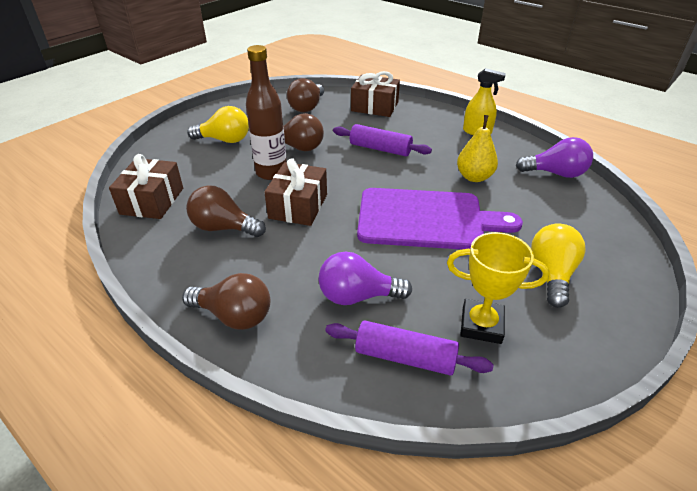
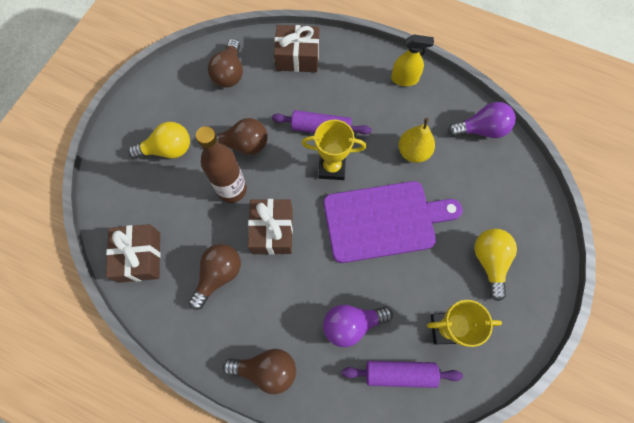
camera: 15 degrees left, 30 degrees up
brown light bulb [186,185,266,237] -> brown light bulb turned 120 degrees clockwise [189,244,241,310]
none -> yellow trophy [302,120,366,180]

